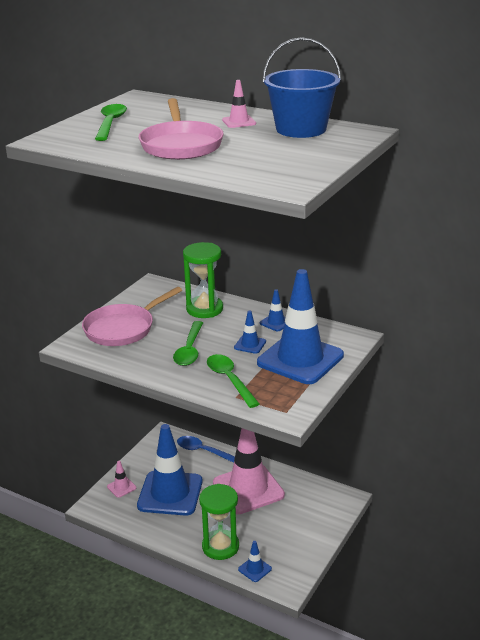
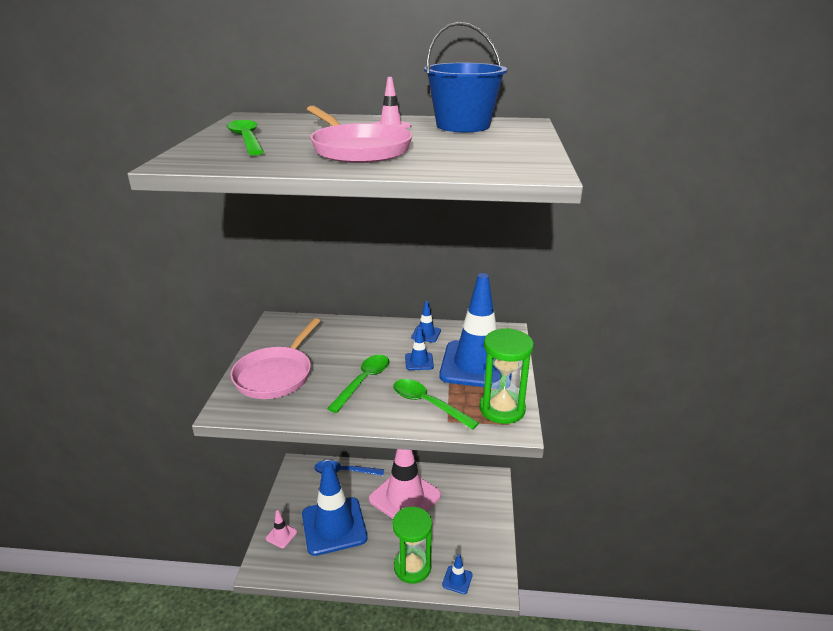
camera: 25 degrees left, 0 degrees up
green spoon [173,321,203,366] -> green spoon turned 135 degrees counterclockwise [327,355,389,413]
green hourglass [183,242,223,318] -> green hourglass moved to [479,328,534,424]

